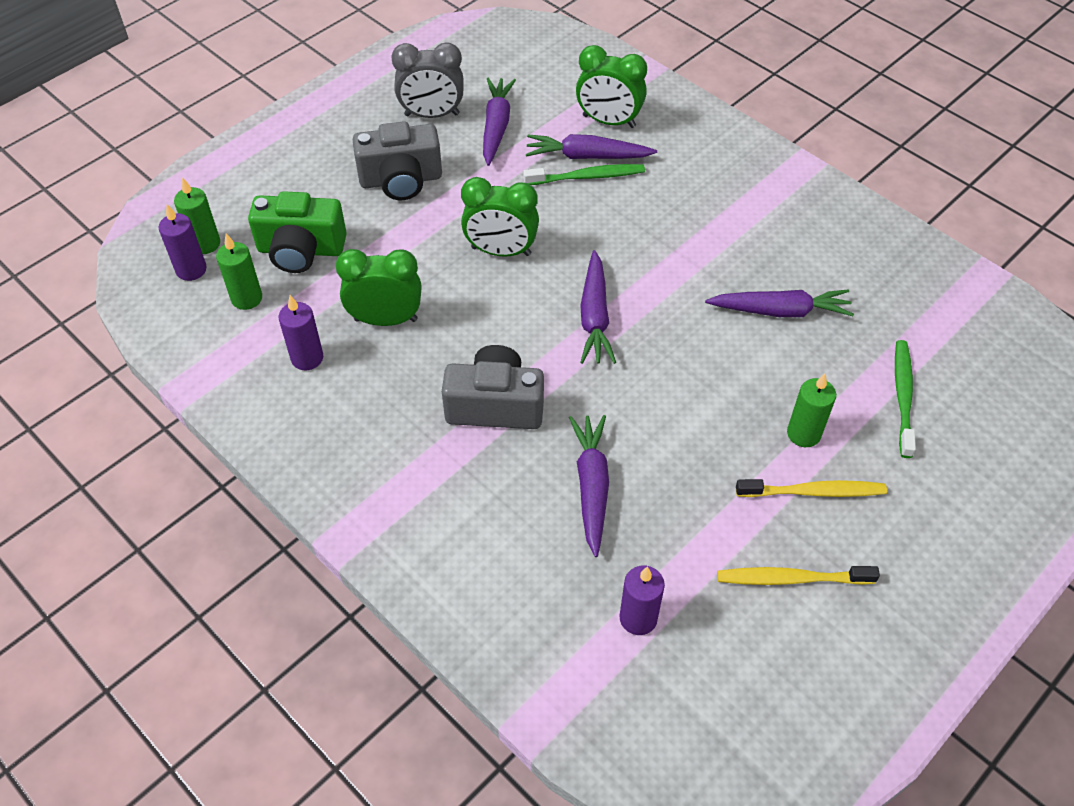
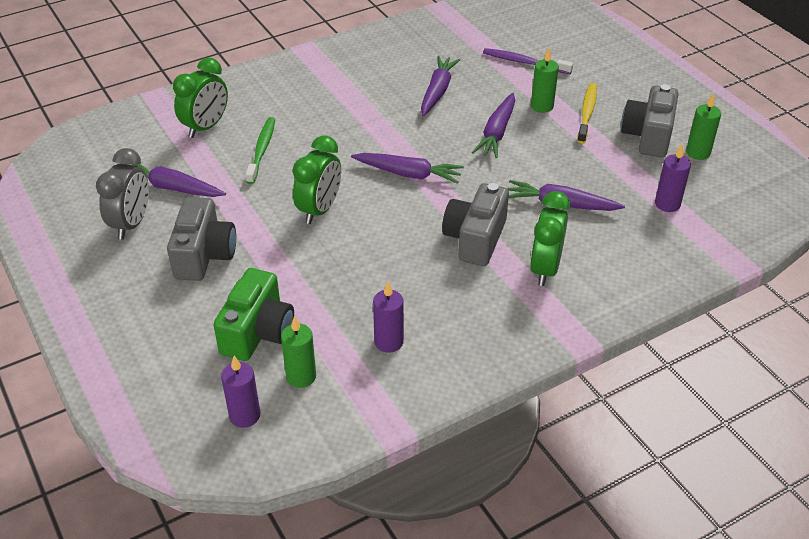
camera: 75 degrees left, 10 degrees down
green candle [174,177,220,254] -> green candle moved to [686,93,721,160]
green clock [336,249,421,326] -> green clock moved to [530,191,570,286]
purple carrot [526,134,657,159] -> purple carrot moved to [472,93,515,158]
yellow toothbrush [717,566,880,585] -> grey camera [621,84,678,158]
green toothbrush [895,340,916,458] -> purple toothbrush [483,48,573,74]

